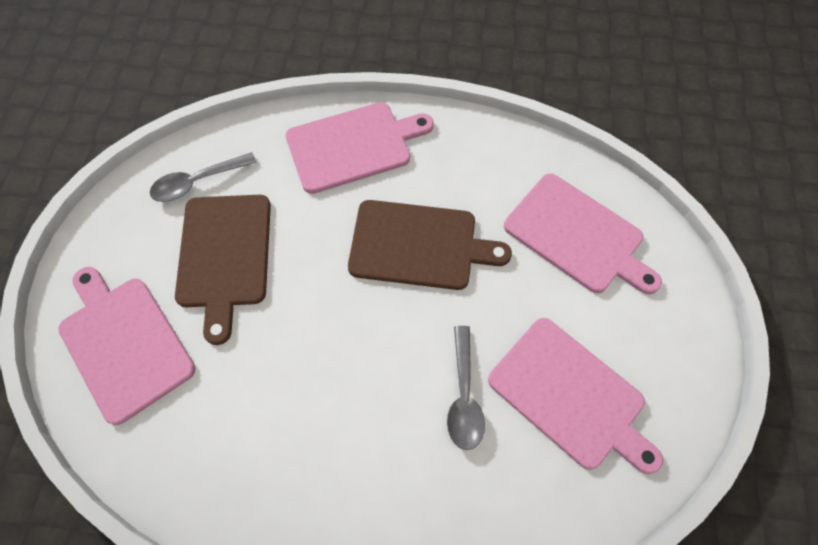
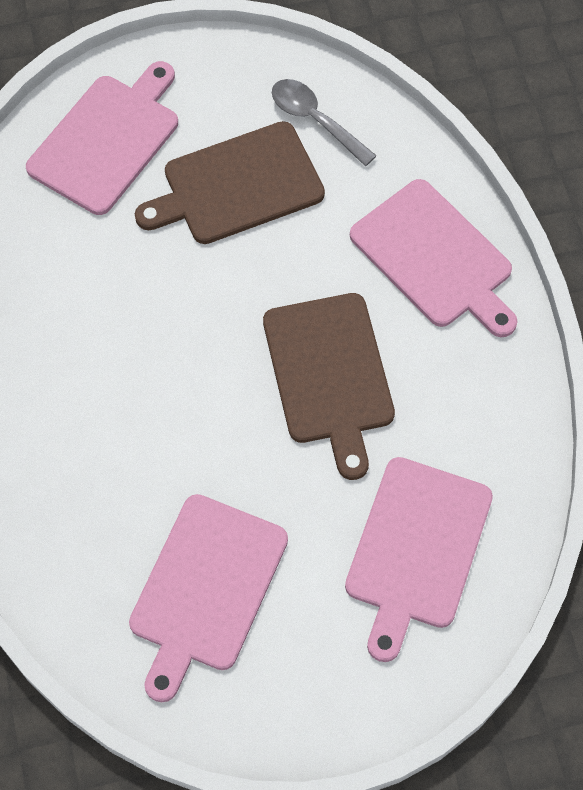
camera: 70 degrees right, 0 degrees up
grey spoon [447,326,485,450] -> none

